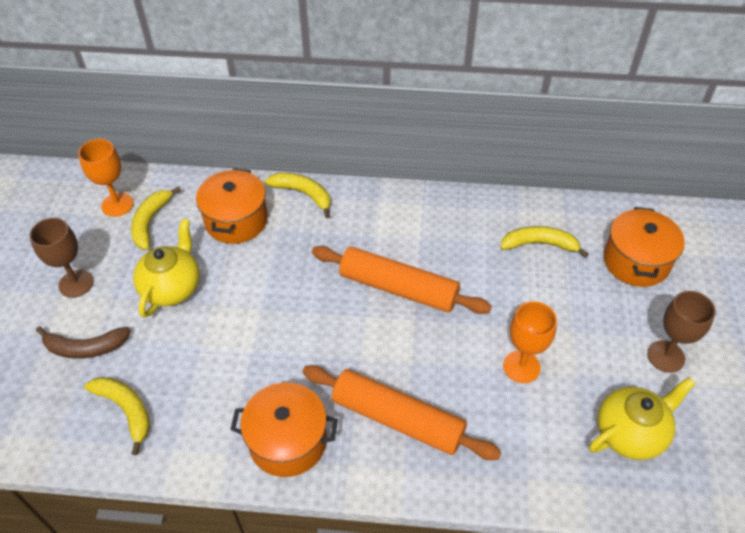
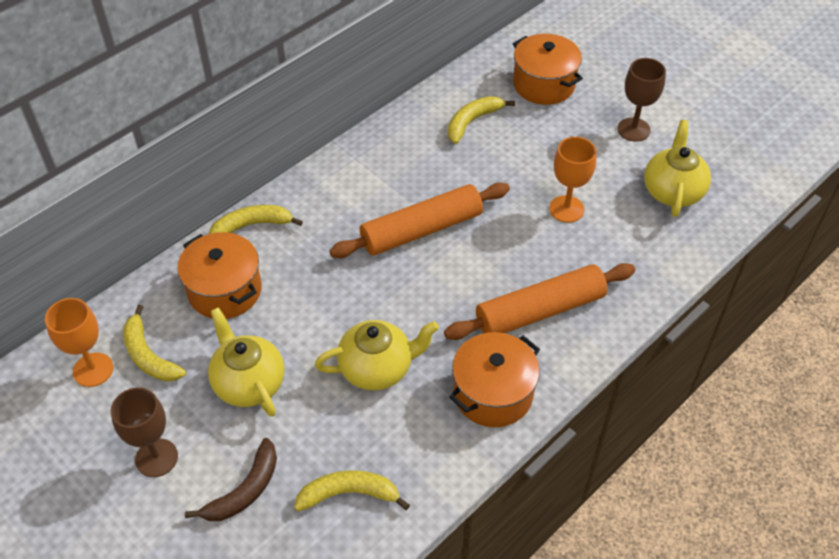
camera: 50 degrees left, 0 degrees up
none -> yellow teapot [315,320,439,391]

